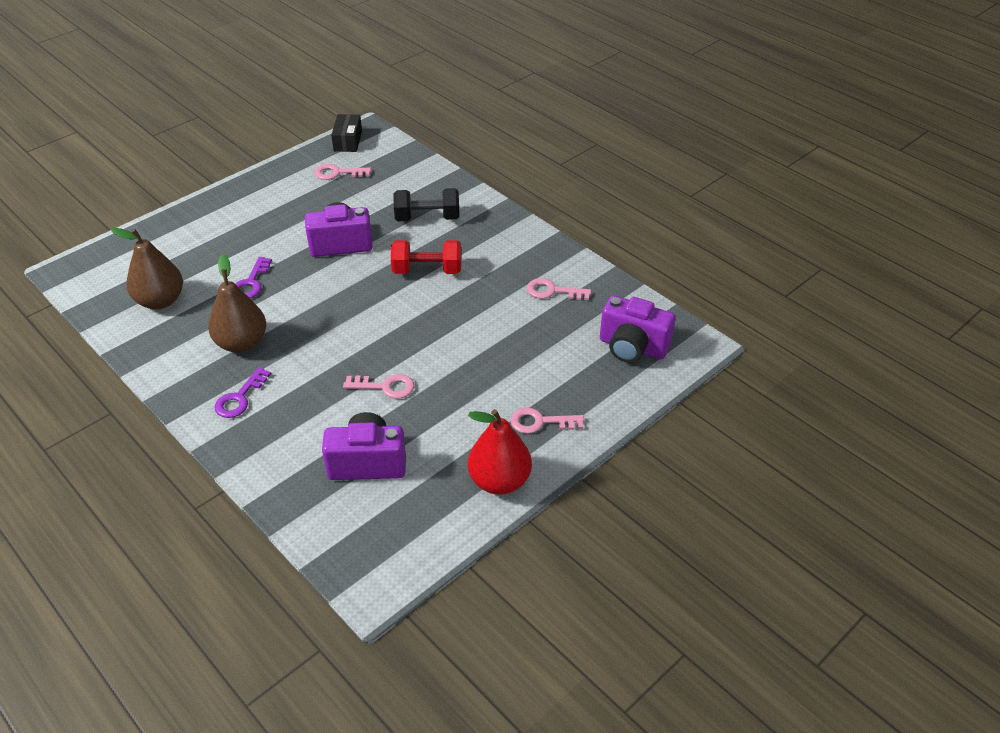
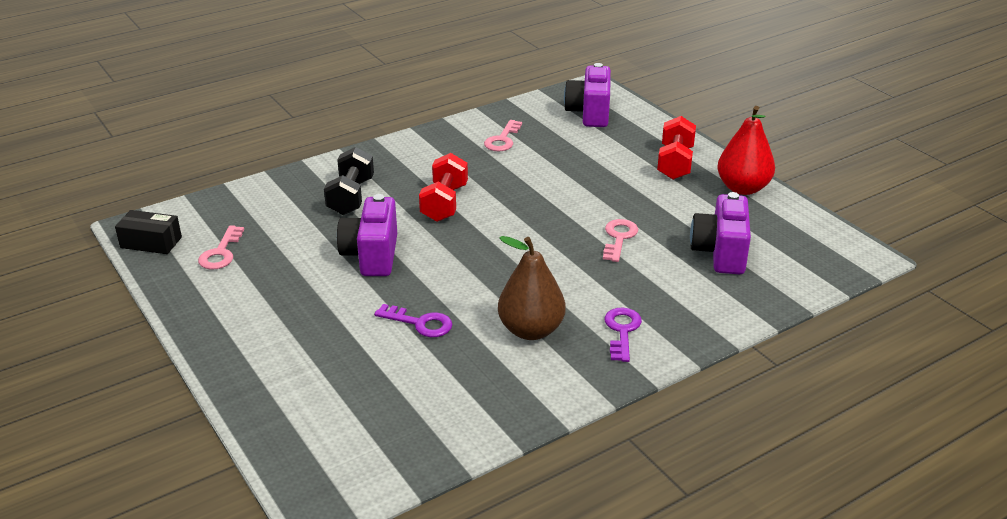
camera: 80 degrees left, 10 degrees down
brown pear [111,228,183,309] -> none
purple key [214,367,271,418] -> purple key turned 120 degrees counterclockwise [604,307,642,362]
pink key [510,408,584,434] -> red dumbbell [657,116,696,180]
purple camera [600,295,676,363] -> purple camera turned 150 degrees clockwise [564,63,611,127]

